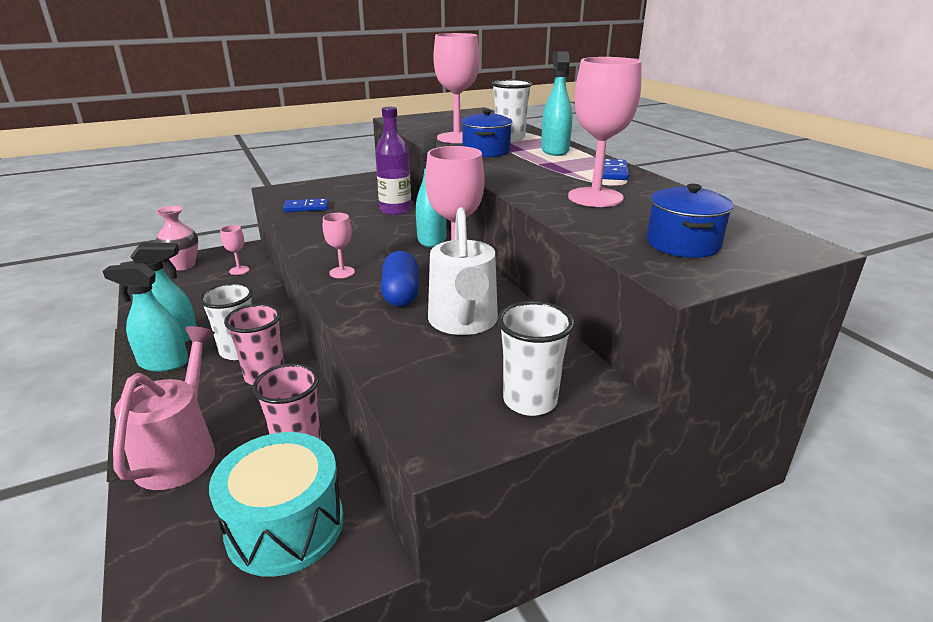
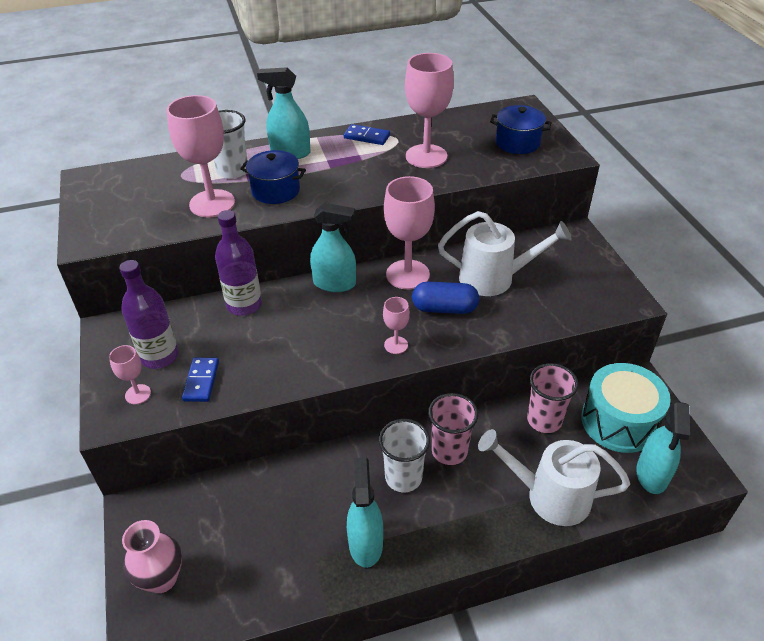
camera: 80 degrees left, 15 degrees up
turquoise spray bottle [103,263,189,372] -> turquoise spray bottle moved to [636,401,690,494]
pink watering can [113,326,215,490] -> white watering can [478,429,630,526]
pink goblet [220,225,250,275] -> pink goblet moved to [109,345,151,404]
white cup [497,301,574,416] -> none
none -> purple bottle [119,260,179,369]

